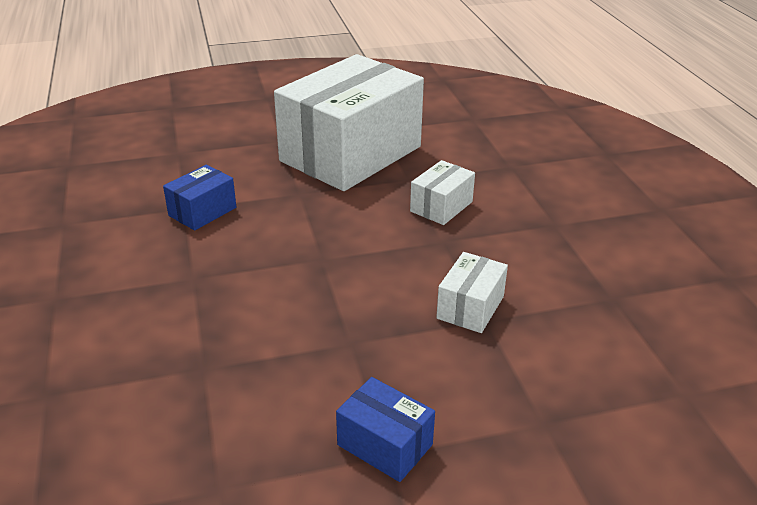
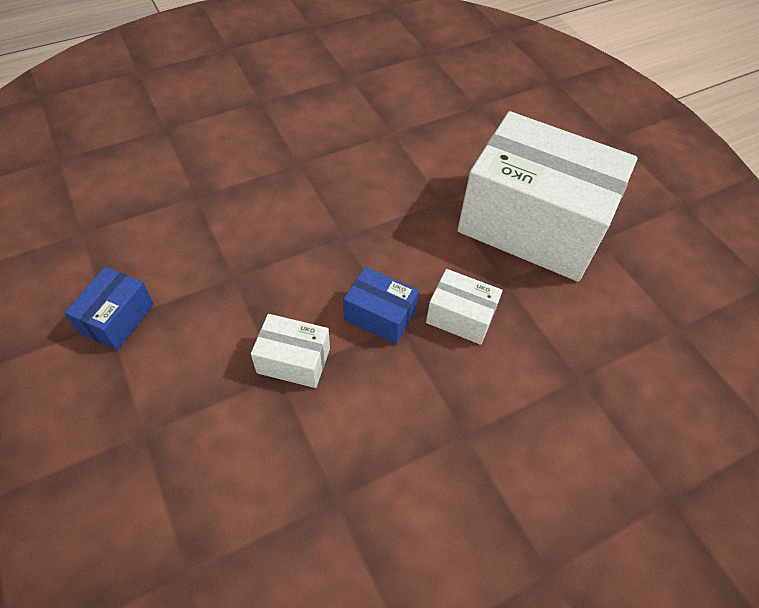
camera: 75 degrees right, 20 degrees up
blue box [163,165,236,231] -> blue box moved to [343,267,419,344]

